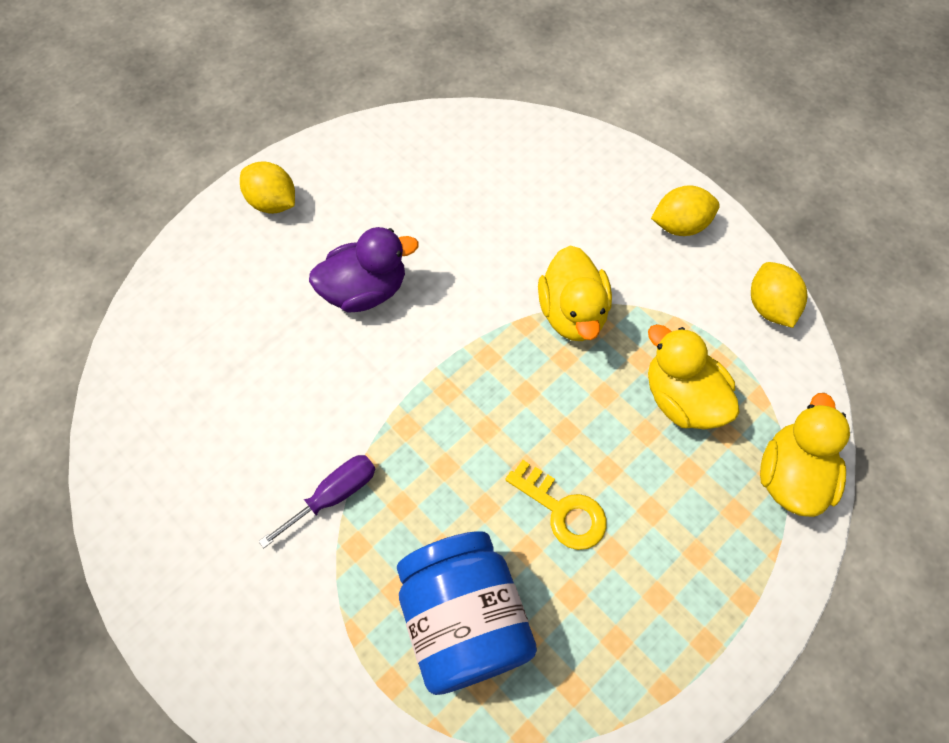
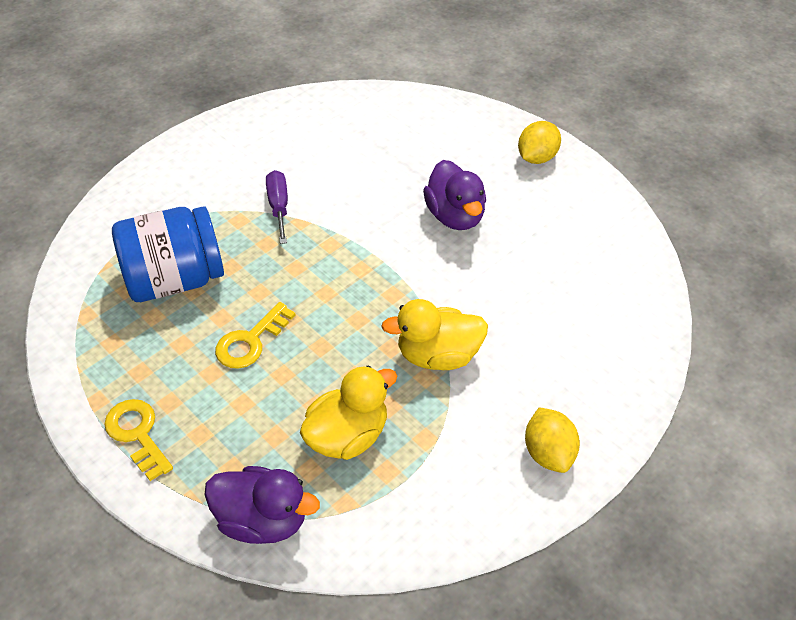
camera: 90 degrees right, 15 degrees down
purple screwdriver [259,455,375,548] -> purple screwdriver turned 150 degrees counterclockwise [266,170,288,244]
yellow lemon [751,262,807,328] -> none
yellow duck [760,393,850,517] -> purple duck [204,466,320,544]
none -> yellow key [104,399,173,481]

